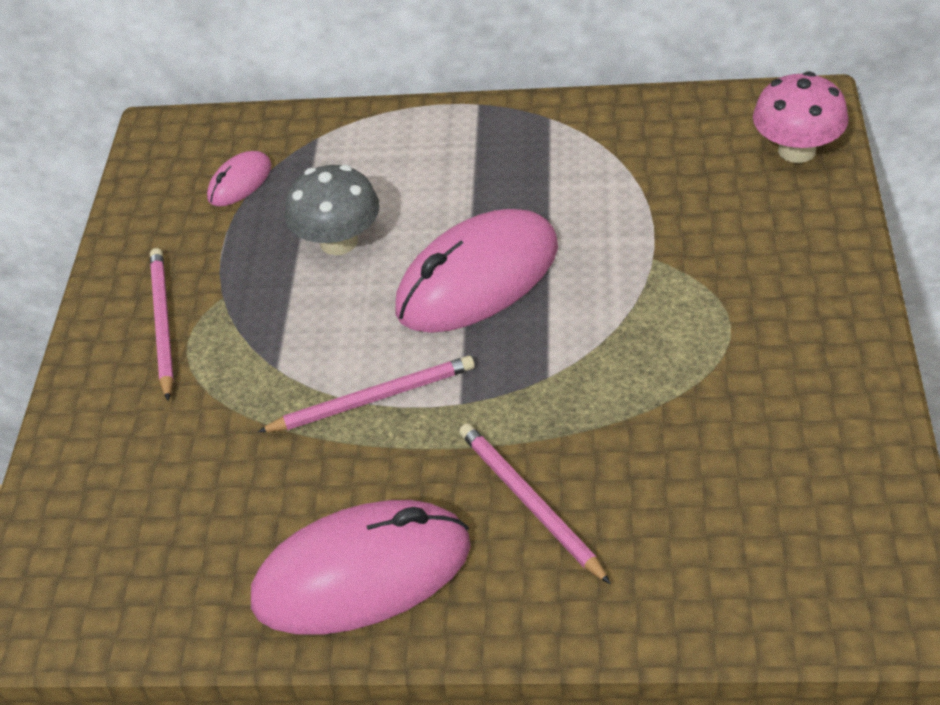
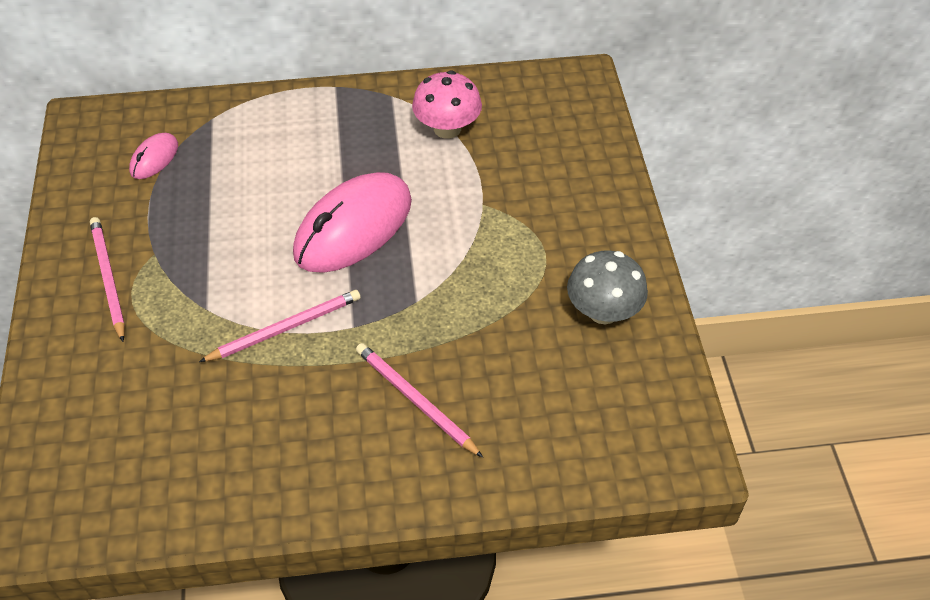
camera: 15 degrees left, 5 degrees up
pink mouse [251,500,471,634] -> none
grey mushroom [285,165,380,255] -> grey mushroom moved to [567,250,648,324]
pink mushroom [753,71,849,163] -> pink mushroom moved to [412,70,482,139]

